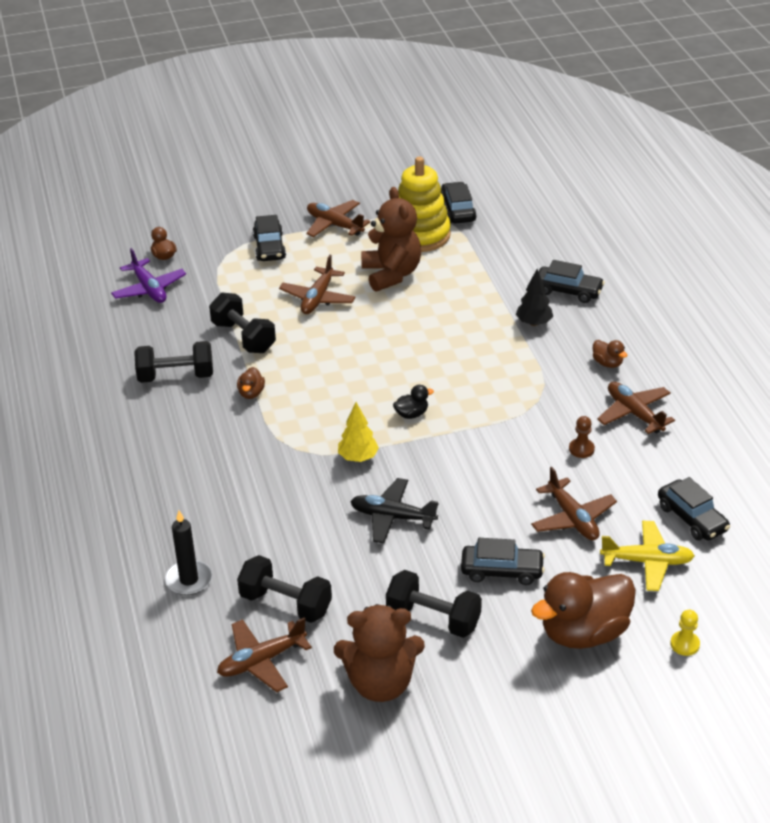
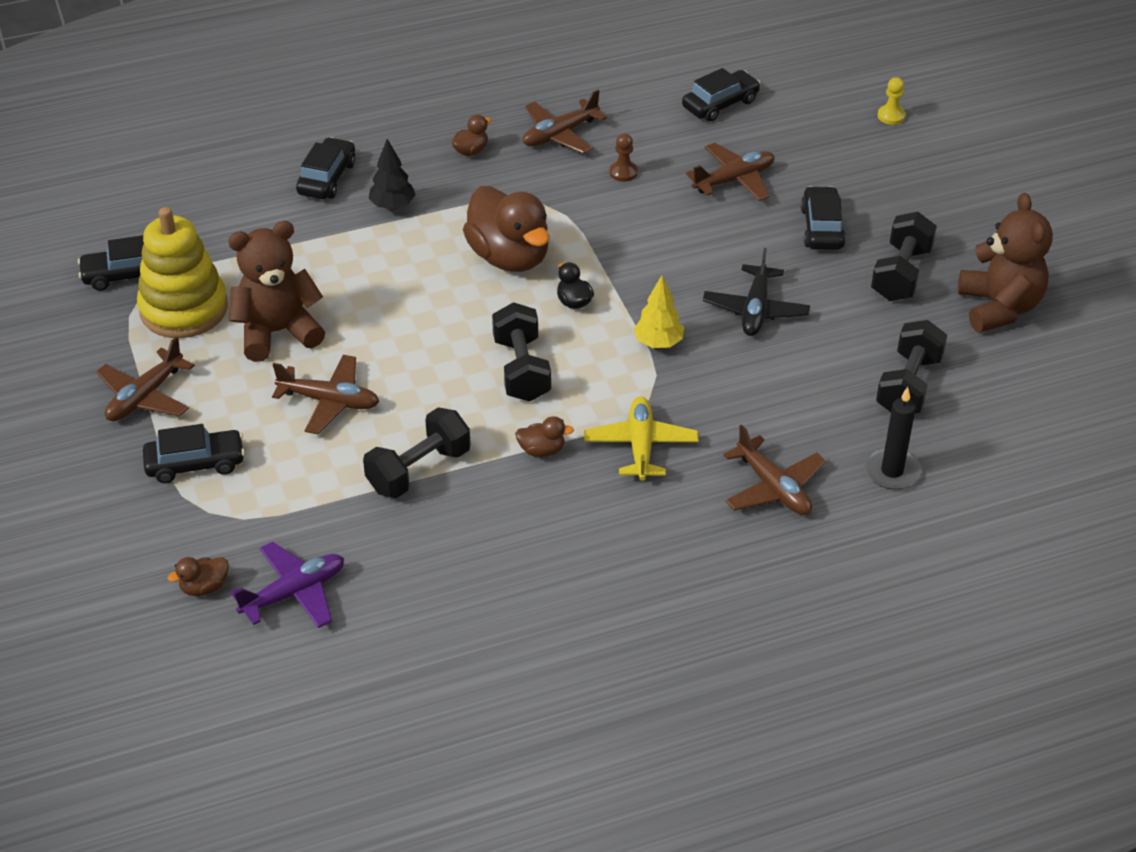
camera: 95 degrees left, 5 degrees up
black dumbbell [134,341,213,383] -> black dumbbell moved to [492,302,551,402]
brown plane [217,618,312,692] -> brown plane moved to [723,425,826,515]
brown duck [531,572,636,649] -> brown duck moved to [463,186,550,272]
yellow plane [600,521,695,591] -> yellow plane moved to [584,396,699,481]

